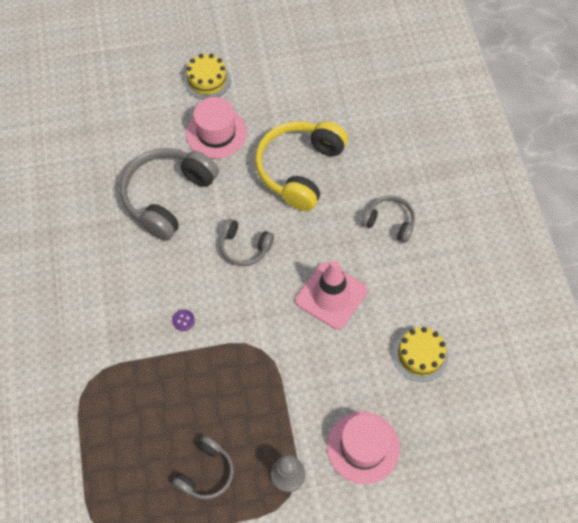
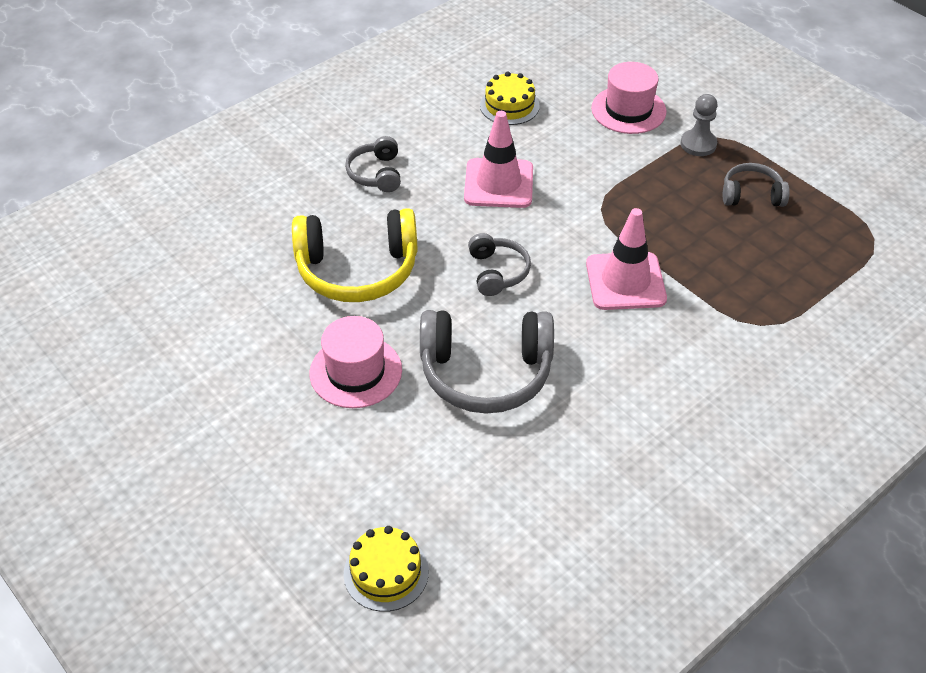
camera: 120 degrees left, 15 degrees down
purple button [172,309,195,331] -> pink traffic cone [586,208,667,310]
yellow cake [184,54,231,99] -> yellow cake moved to [344,526,429,612]

